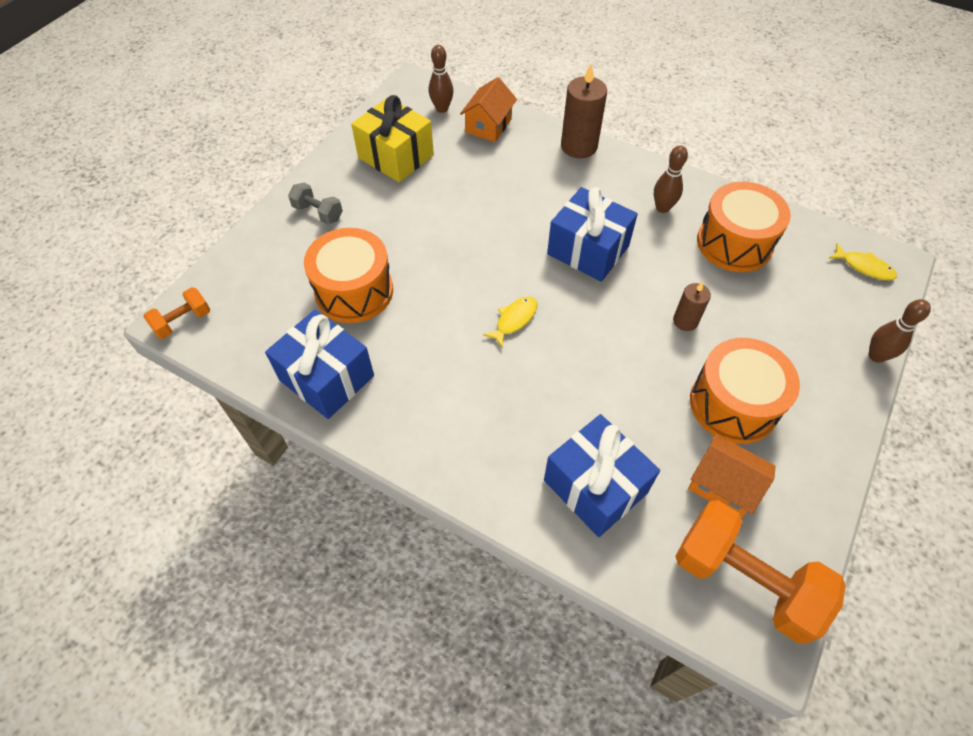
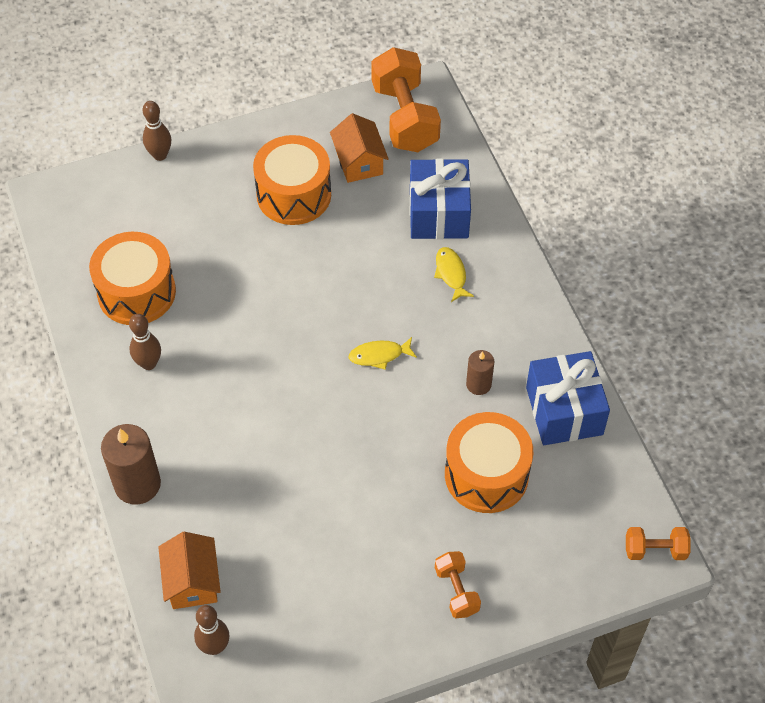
camera: 140 degrees left, 0 degrees up
grey dumbbell [288,183,343,224] -> orange dumbbell [435,551,481,618]
yellow gift [351,95,434,182] -> none
orange house [460,77,517,142] -> orange house turned 75 degrees counterclockwise [158,532,221,609]
blue gift [547,187,638,282] -> none
brown candle [673,281,711,331] -> brown candle moved to [466,350,494,395]
yellow fish [829,243,897,281] -> yellow fish moved to [434,247,474,302]

